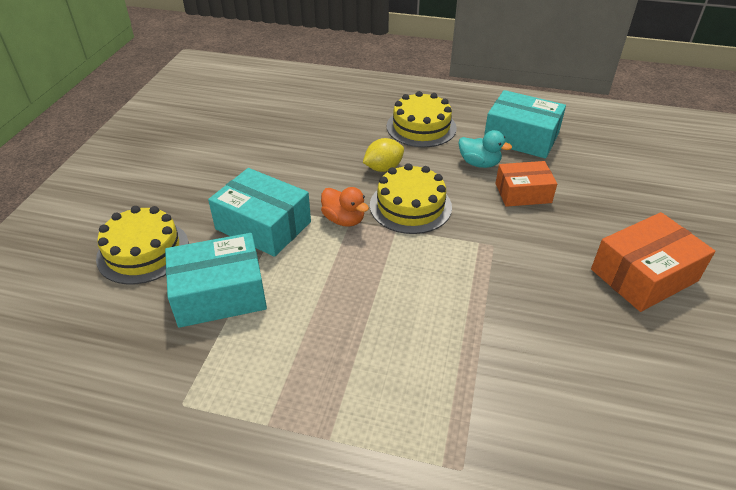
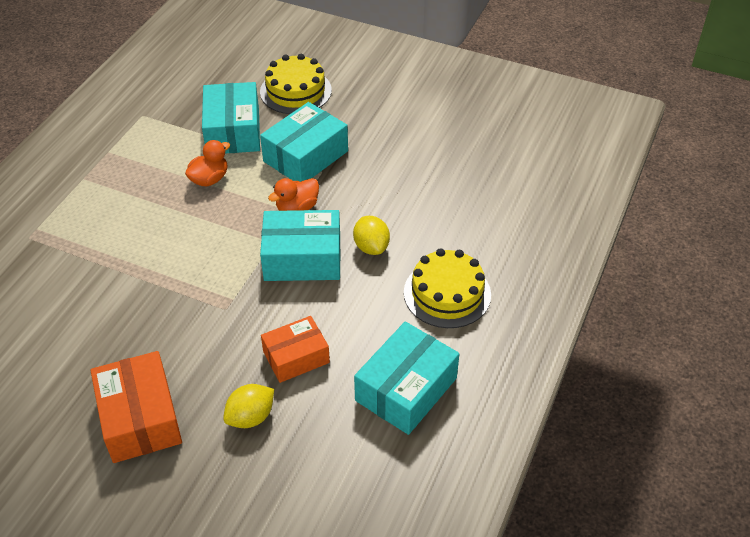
camera: 100 degrees right, 5 degrees up
yellow cake [370,163,452,234] -> turquoise box [260,210,341,281]
turquoise duck [459,130,512,168] -> none
orange box [495,161,557,207] -> orange box turned 60 degrees clockwise [261,316,330,383]
none -> orange duck [185,140,230,186]
none -> yellow lemon [223,384,274,428]

